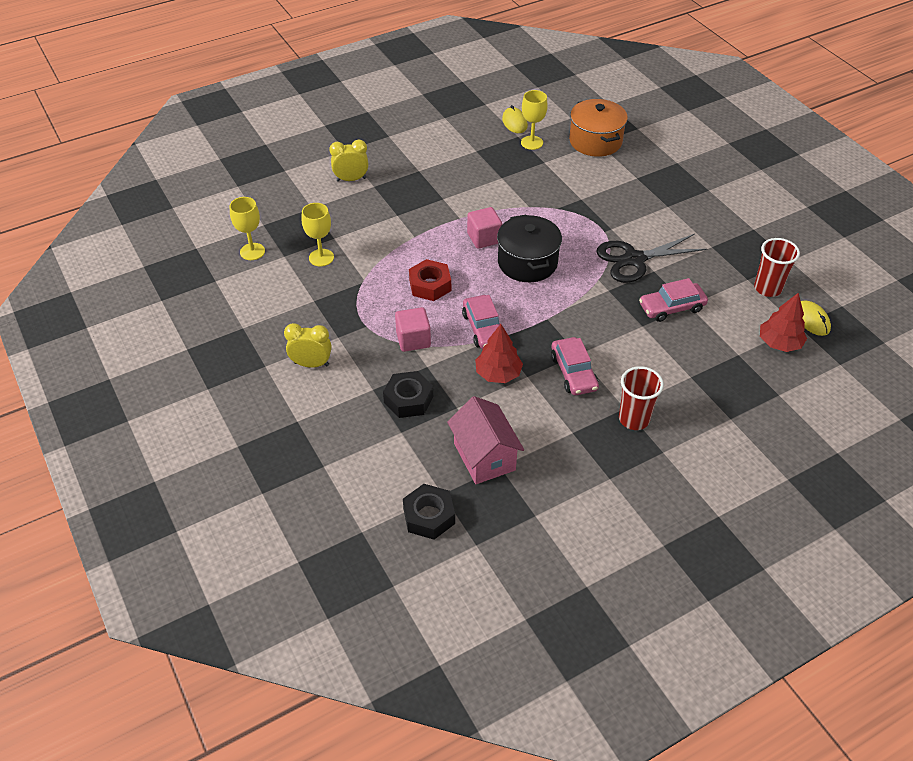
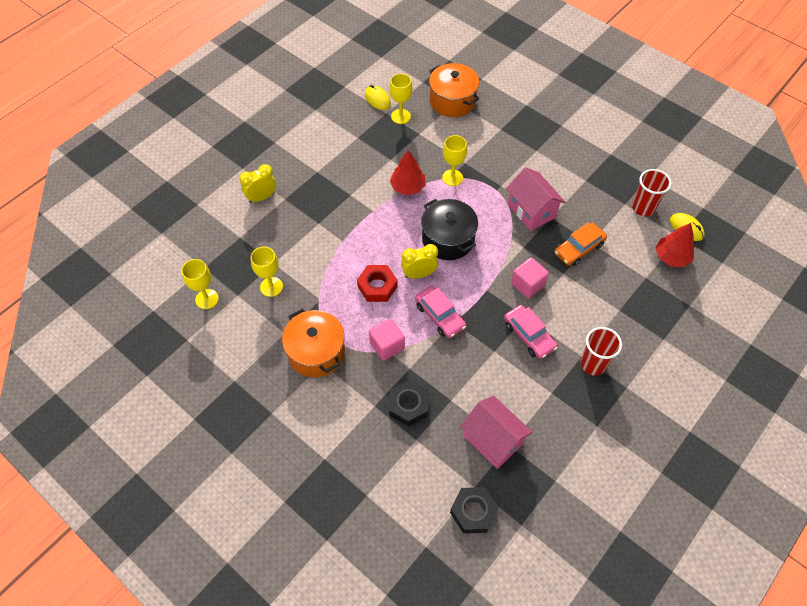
camera: 20 degrees left, 10 degrees up
yellow clock [284,323,332,368] -> yellow clock moved to [401,244,438,279]
pink cube [467,207,502,249] -> pink cube moved to [511,257,549,298]
red tree [475,324,523,383] -> red tree moved to [390,150,426,195]
black scissors [597,234,707,283] -> pink house [506,167,565,231]
pink car [639,278,708,322] -> orange car [554,222,607,266]
none -> orange pot [282,309,345,378]
none -> yellow goblet [442,135,467,186]

